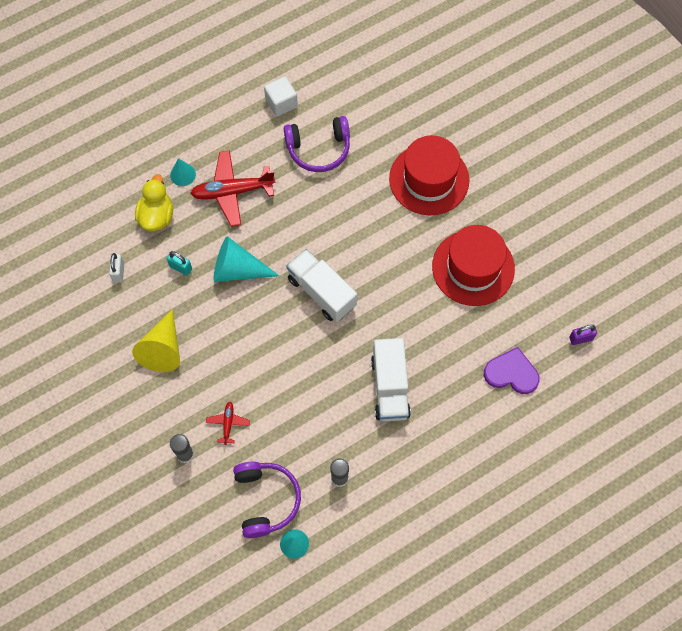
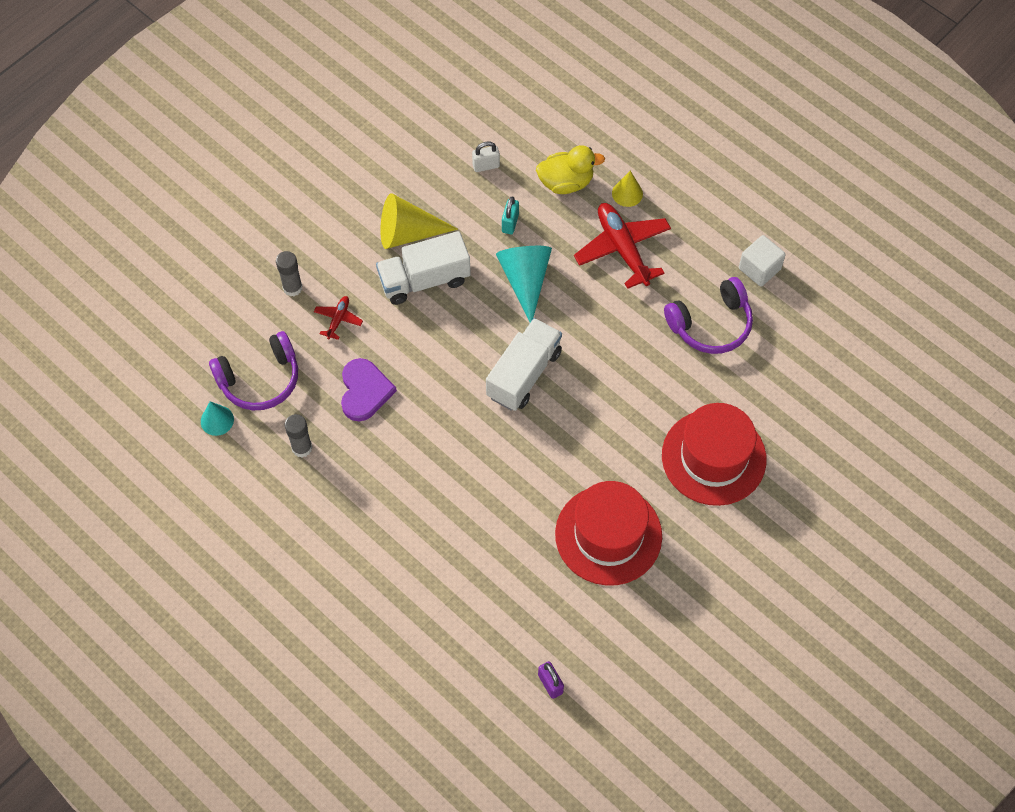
camera: 75 degrees right, 5 degrees down
turquoise cone [170,158,196,186] -> yellow cone [612,171,643,207]
red plane [206,402,250,445] -> red plane turned 60 degrees counterclockwise [314,296,363,340]
purple headphones [284,116,350,172] -> purple headphones turned 90 degrees counterclockwise [664,277,753,354]
white truck [371,338,411,422] -> white truck moved to [376,231,471,305]
purple heart [484,347,540,394] -> purple heart moved to [341,358,397,421]

